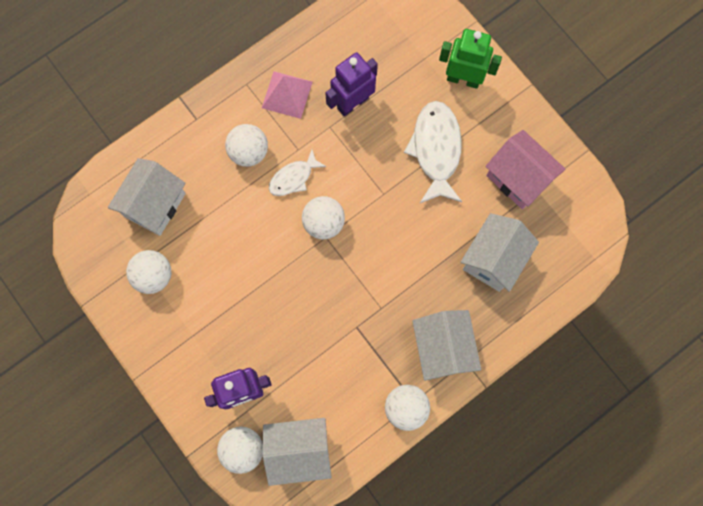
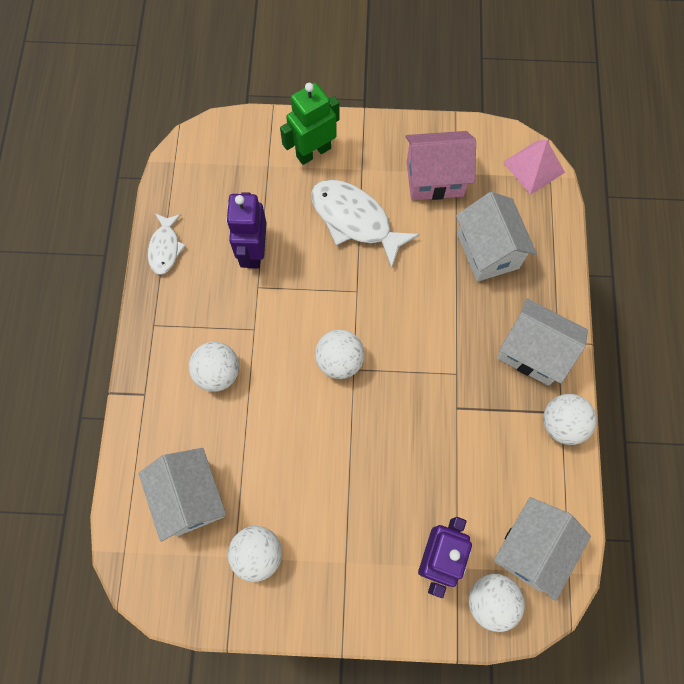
camera: 50 degrees left, 5 degrees down
pink pyramid [262,71,312,119] -> pink pyramid moved to [503,140,565,195]
white fish [269,150,327,196] -> white fish moved to [148,213,186,275]

